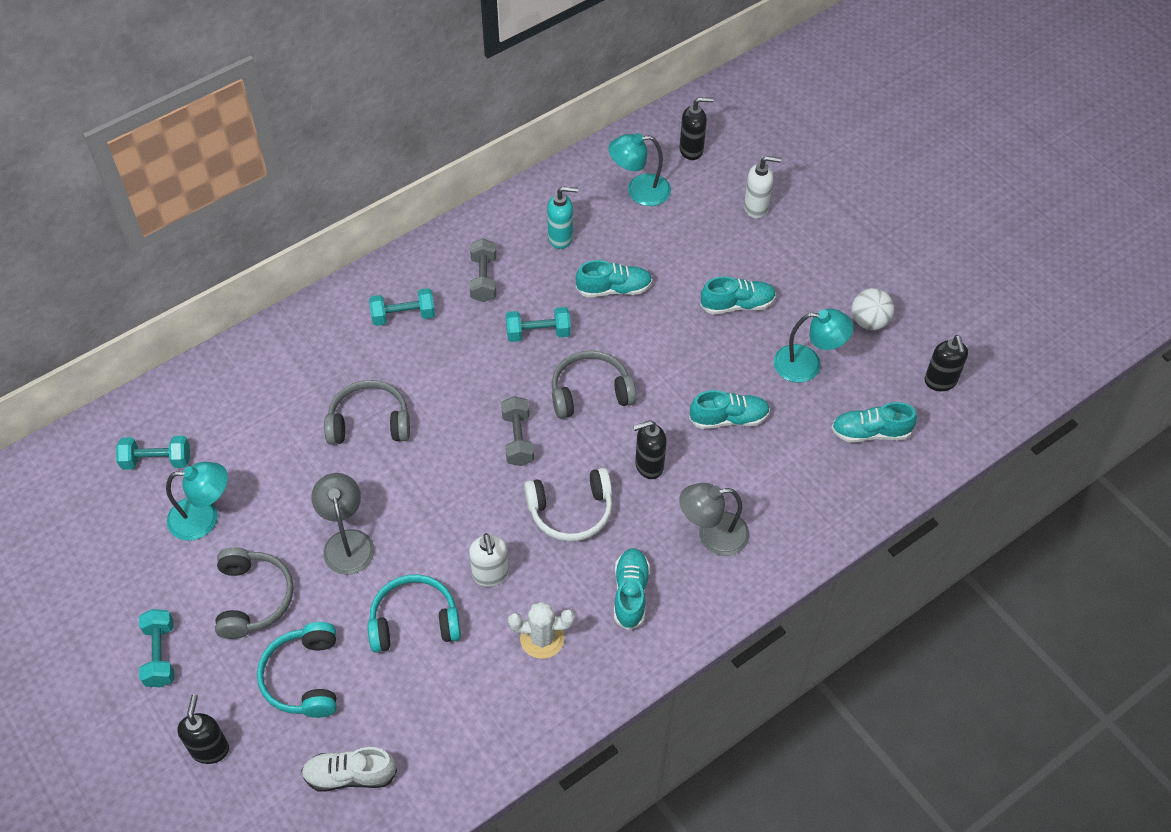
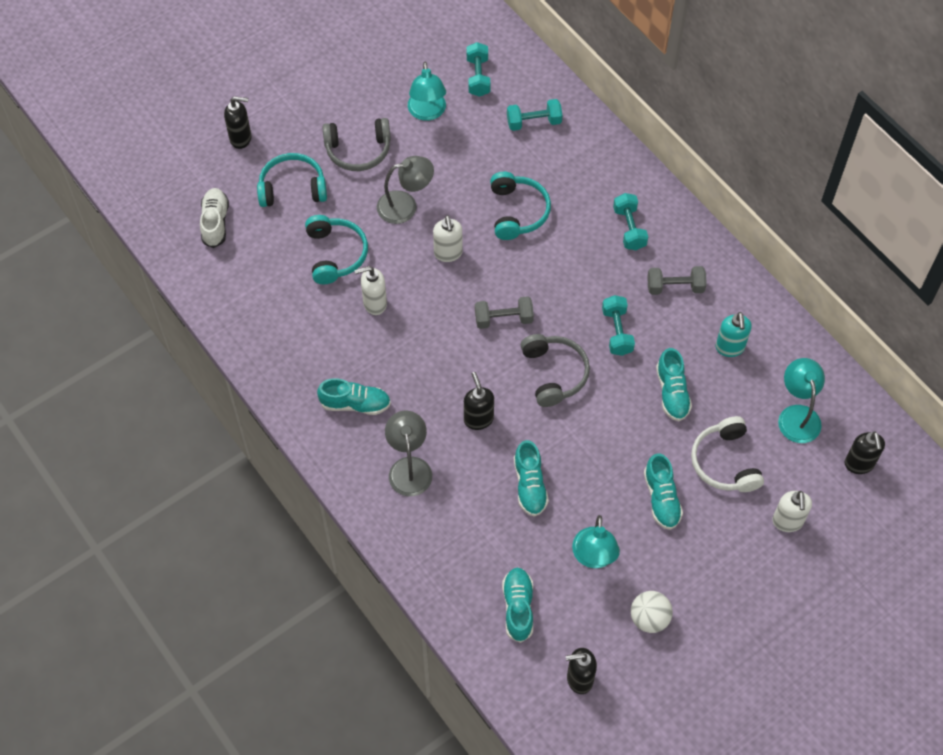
camera: 90 degrees right, 5 degrees up
turquoise dumbbell [139,609,174,687] -> turquoise dumbbell moved to [507,99,562,131]
grey headphones [324,380,410,445] -> turquoise headphones [490,172,551,240]
white cactus [508,602,575,659] -> none
white headphones [524,468,612,541] -> white headphones moved to [691,416,764,492]
none -> white soap dispenser [433,215,463,262]

